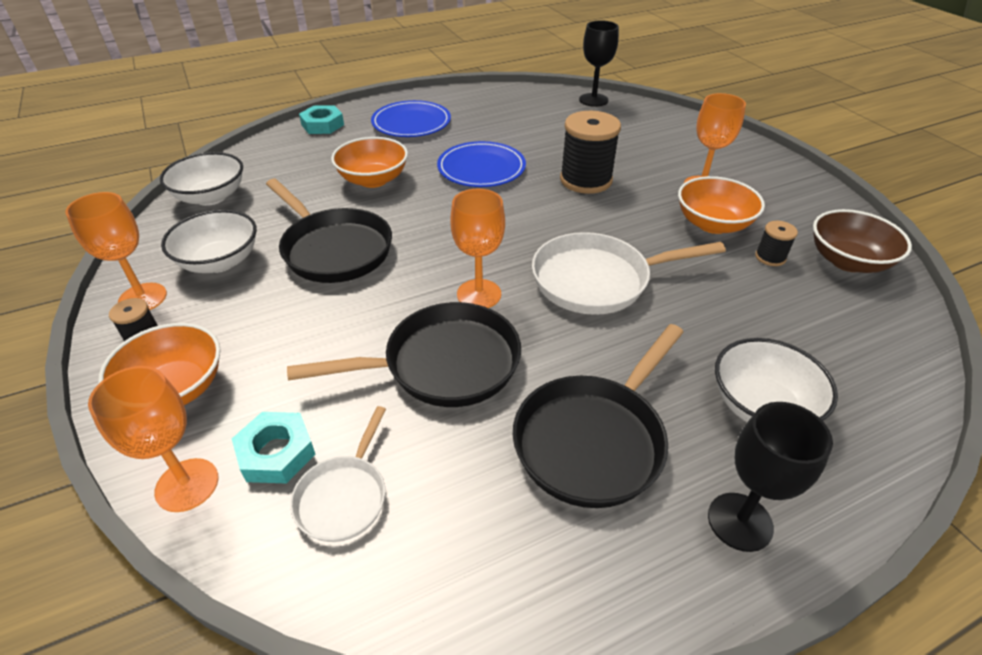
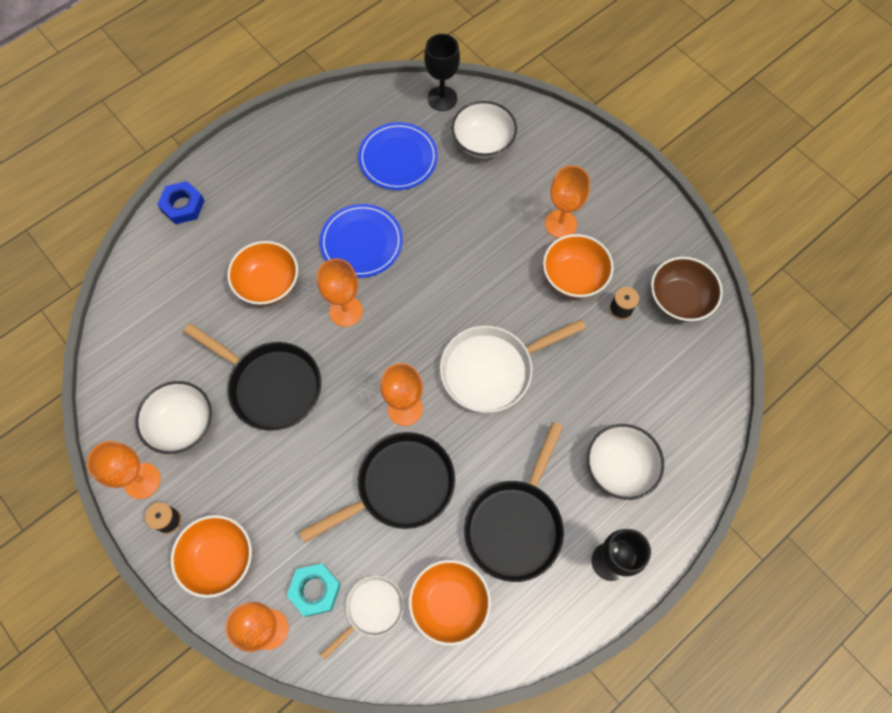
camera: 15 degrees left, 25 degrees up
white bowl [160,152,243,206] -> white bowl moved to [452,101,517,158]
white pan [290,406,386,542] -> white pan turned 135 degrees counterclockwise [320,576,404,660]
turquoise nut [299,105,344,134] -> blue nut [157,181,205,224]
blue plate [371,100,451,137] -> blue plate moved to [358,122,438,190]
black spool [560,111,621,194] -> none
none -> orange goblet [317,258,363,327]
none -> orange bowl [409,560,491,646]

